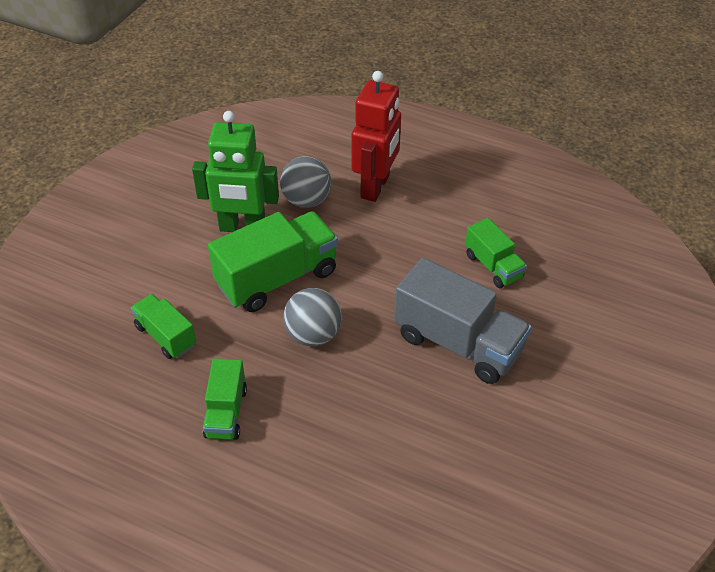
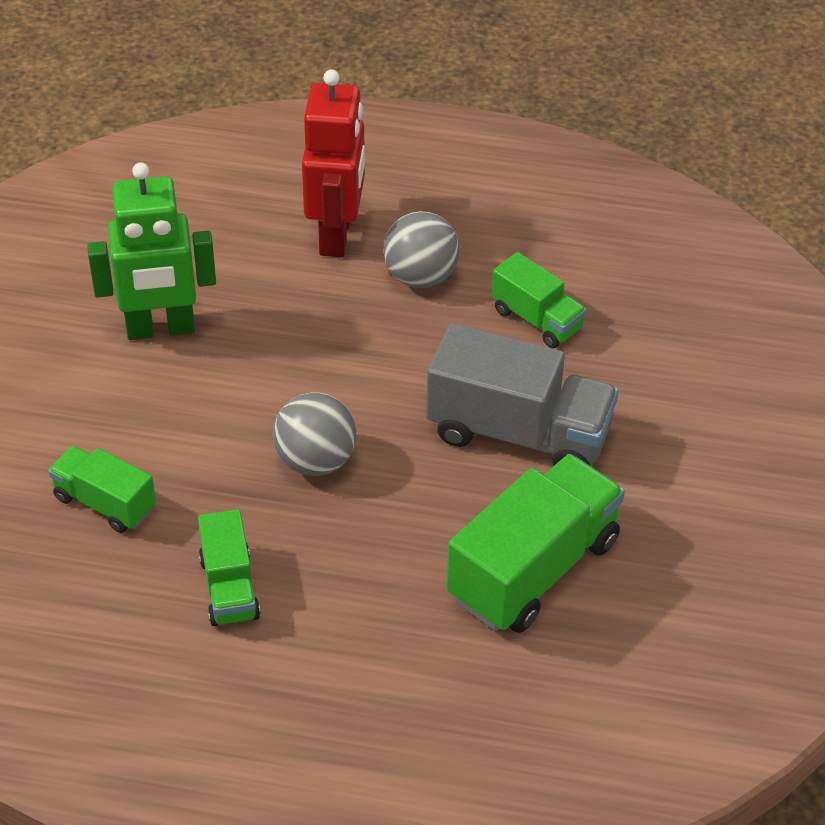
camera: 15 degrees left, 0 degrees up
green truck [208,212,338,312] -> green truck moved to [447,454,625,633]
grey ball [280,156,331,208] -> grey ball moved to [383,211,460,288]

